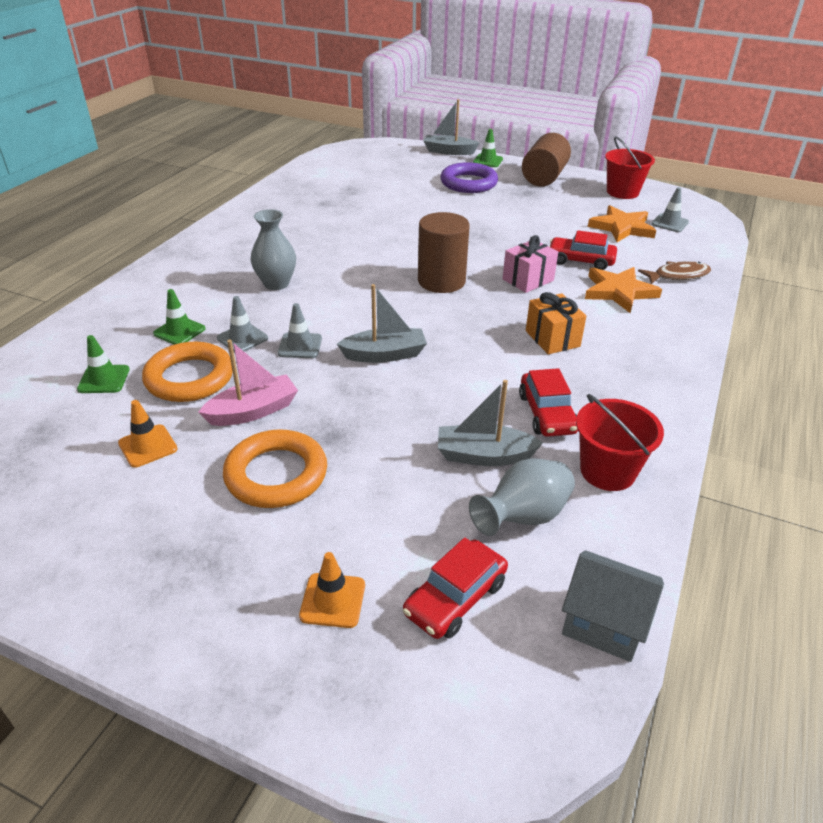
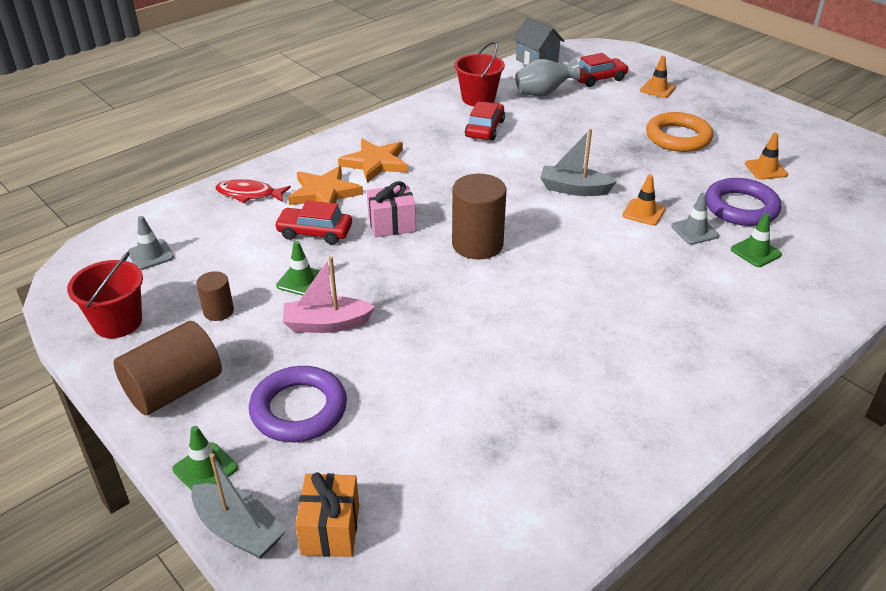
camera: 155 degrees left, 0 degrees up
green traffic cone [77,335,130,393] -> green traffic cone moved to [276,241,320,296]
orange ring [142,342,233,402] -> purple ring [706,178,781,226]
pink boat [198,339,298,426] -> pink boat moved to [283,256,375,333]
grey vase [251,209,296,290] -> none
grey traffic cone [278,303,322,358] -> orange traffic cone [622,174,665,226]
grey boat [438,380,543,466] -> none
orange gift [526,292,586,354] -> orange gift moved to [295,472,359,557]
red car [549,230,617,270] -> red car turned 150 degrees clockwise [274,201,352,245]
orange star [588,205,656,242] -> orange star moved to [338,139,408,183]
brown fish [638,261,711,284] -> red fish [215,179,291,203]
none -> brown cylinder [196,271,234,321]

